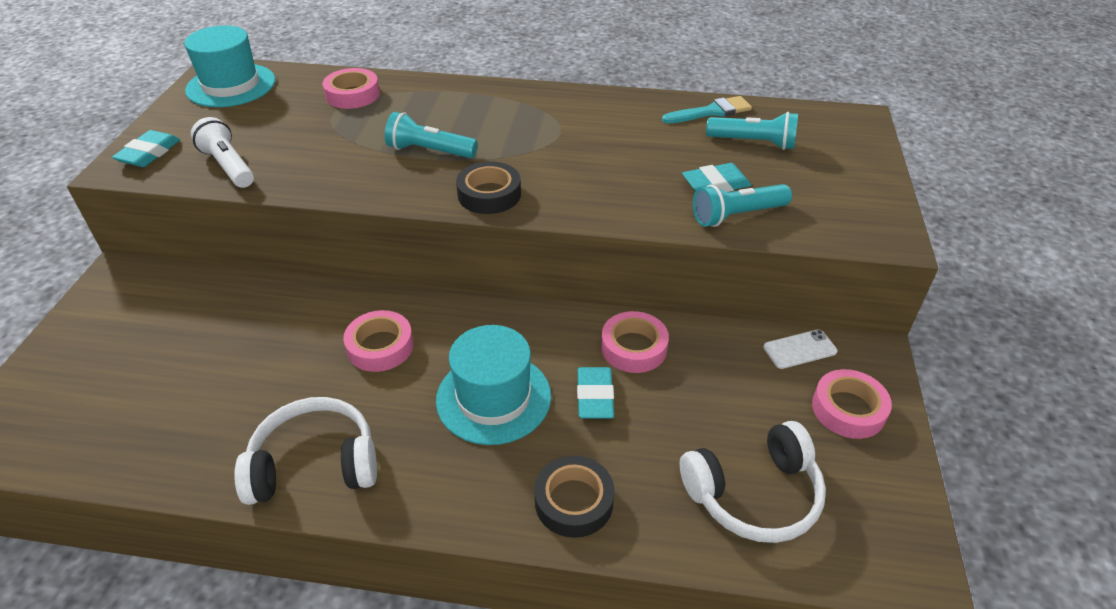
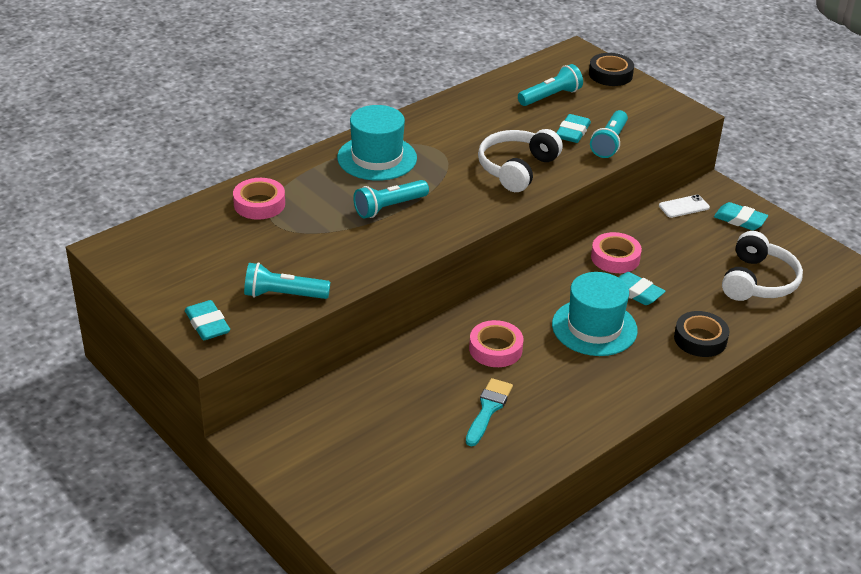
camera: 50 degrees left, 5 degrees down
turquoise hat [184,25,275,107] -> turquoise hat moved to [337,105,417,181]
white flashlight [191,117,254,188] -> turquoise flashlight [244,263,330,299]
white headphones [234,397,377,505] -> white headphones moved to [478,129,563,192]
black tape [456,162,521,214] -> black tape moved to [589,53,634,86]
turquoise brush [662,96,752,124] -> turquoise brush moved to [466,378,513,446]
white phone [763,329,837,369] -> white phone turned 45 degrees clockwise [659,195,710,218]
pink tape [812,369,892,439] -> turquoise eraser [714,202,768,230]

